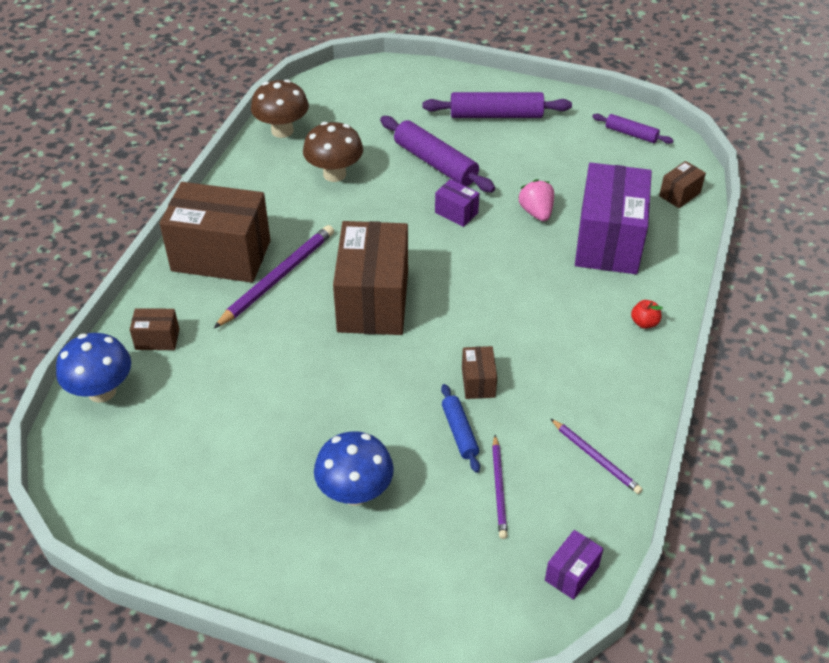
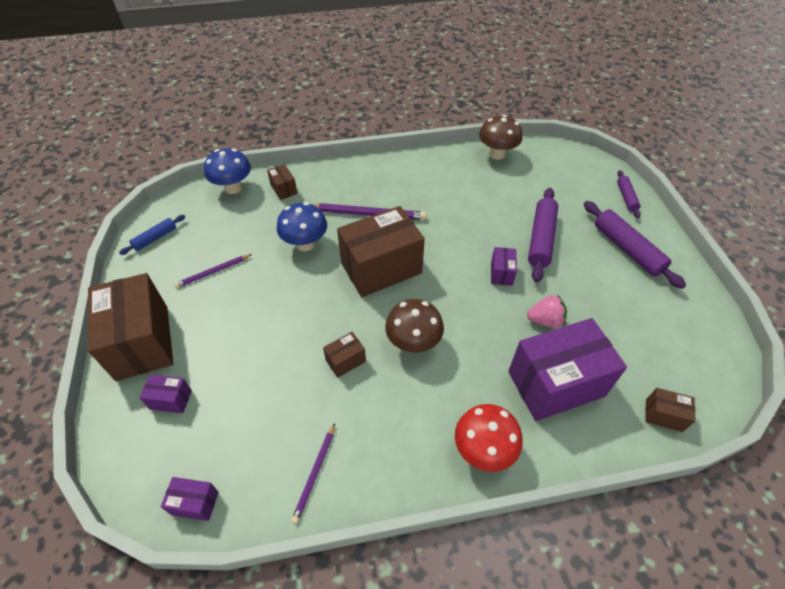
camera: 60 degrees right, 5 degrees up
brown box [160,182,271,283] -> brown box moved to [88,273,173,381]
brown mushroom [303,122,363,182] -> brown mushroom moved to [385,299,444,353]
blue mushroom [314,431,394,506] -> blue mushroom moved to [277,202,327,251]
blue rolling pin [441,384,480,473] -> blue rolling pin moved to [119,215,185,255]
purple pencil [492,435,507,539] -> purple pencil moved to [174,254,252,288]
pink strawberry [518,179,554,221] -> pink strawberry turned 45 degrees clockwise [527,295,567,328]
purple rolling pin [592,114,674,144] -> purple rolling pin moved to [617,170,641,218]
red apple [631,300,663,329] -> red mushroom [455,404,523,472]
none -> purple box [139,375,192,413]

